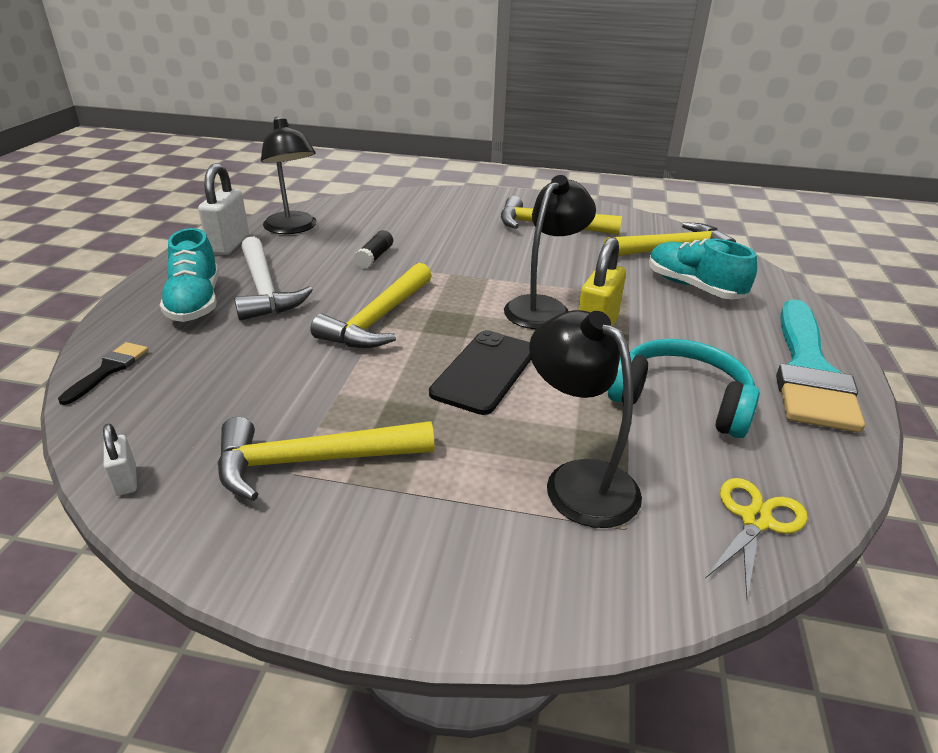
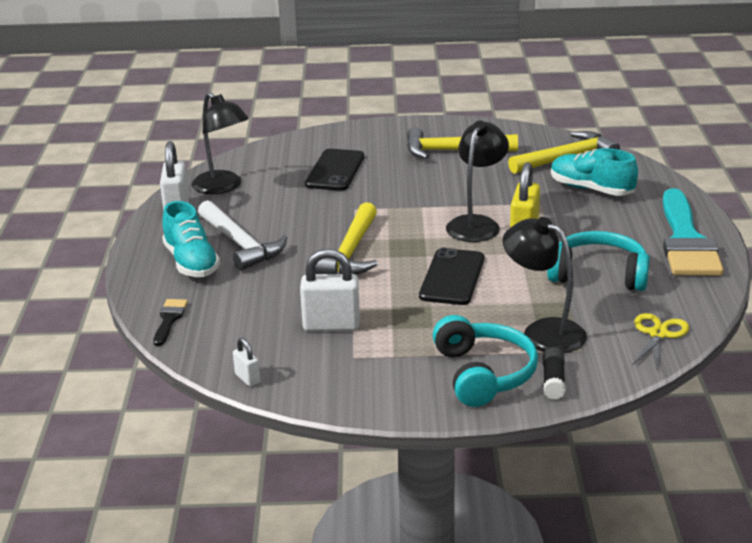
camera: 10 degrees left, 5 degrees down
yellow hammer [218,417,435,501] -> none
black glue stick [354,230,393,269] -> black glue stick moved to [543,347,566,400]
none -> white padlock [300,248,360,331]
none -> black phone [305,149,364,191]
none -> turquoise headphones [433,315,538,407]

